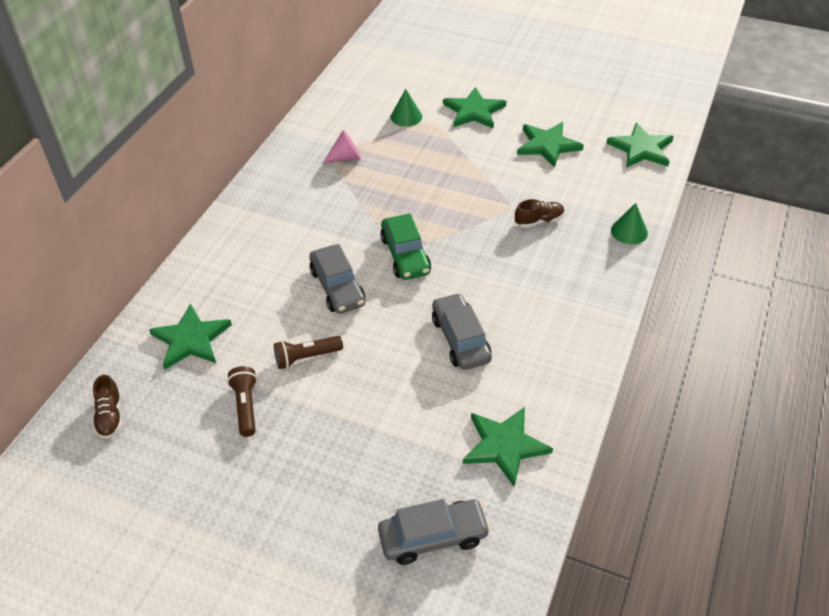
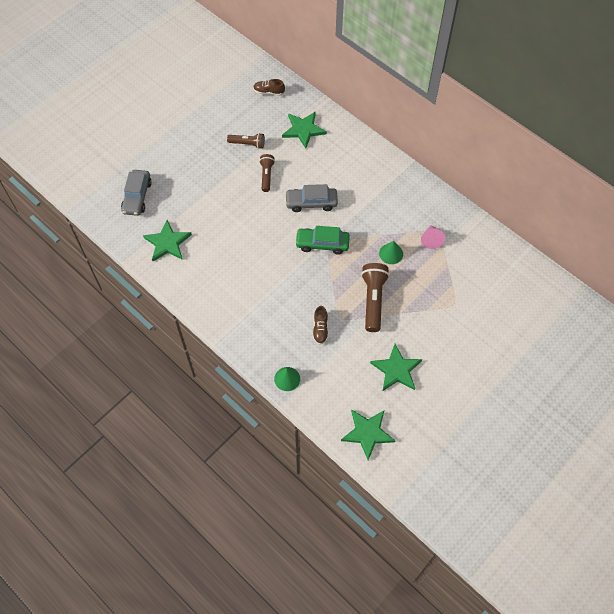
camera: 110 degrees right, 15 degrees up
green cone [391,89,422,127] -> green cone moved to [379,241,403,264]
grey car [432,293,492,370] -> none
green star [443,87,506,129] -> none
none -> brown flashlight [361,263,389,332]

